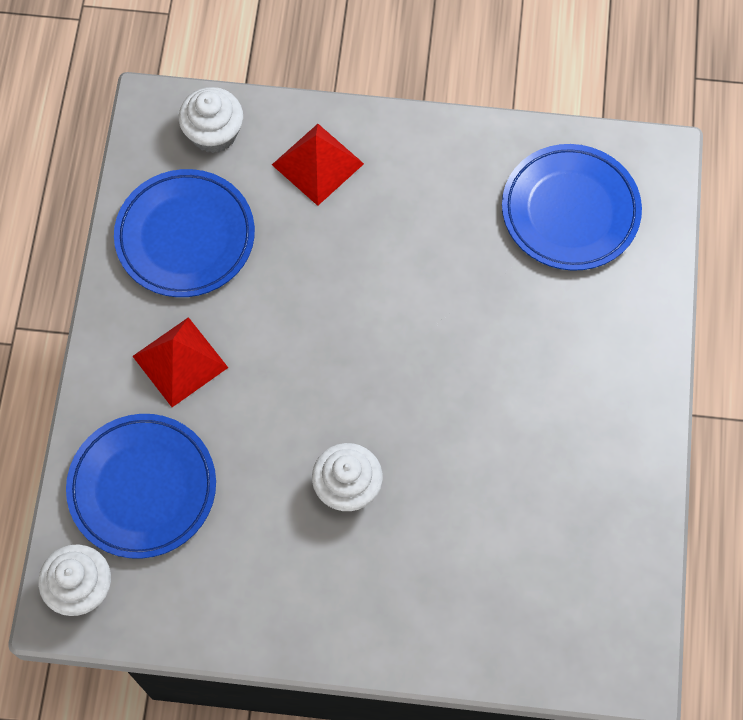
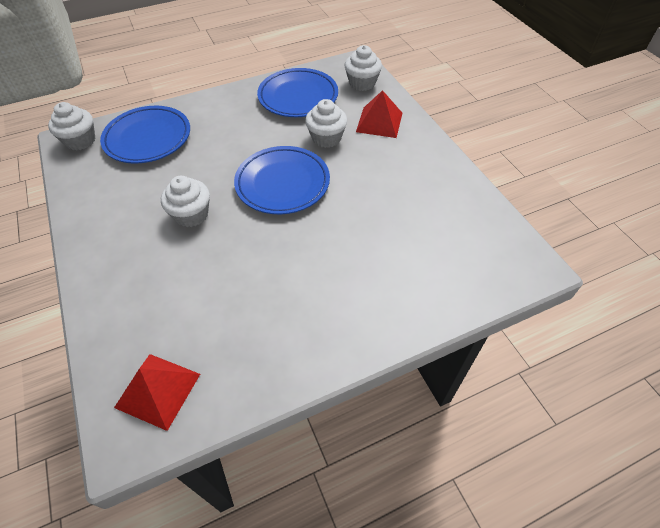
camera: 60 degrees right, 15 degrees down
red pyramid [133,317,228,407] -> red pyramid moved to [114,354,200,431]
blue plate [502,144,642,271] -> blue plate moved to [234,146,330,214]
none -> white cupcake [305,99,347,148]

